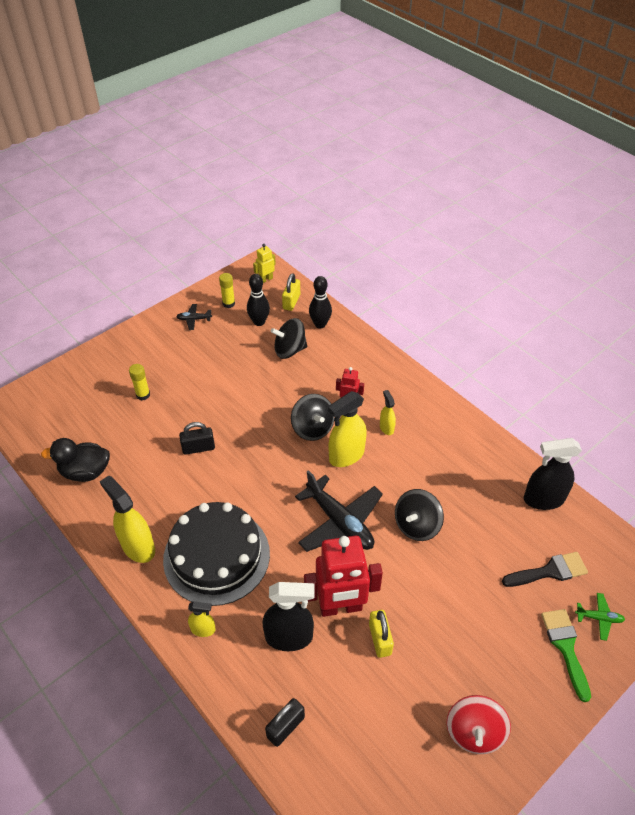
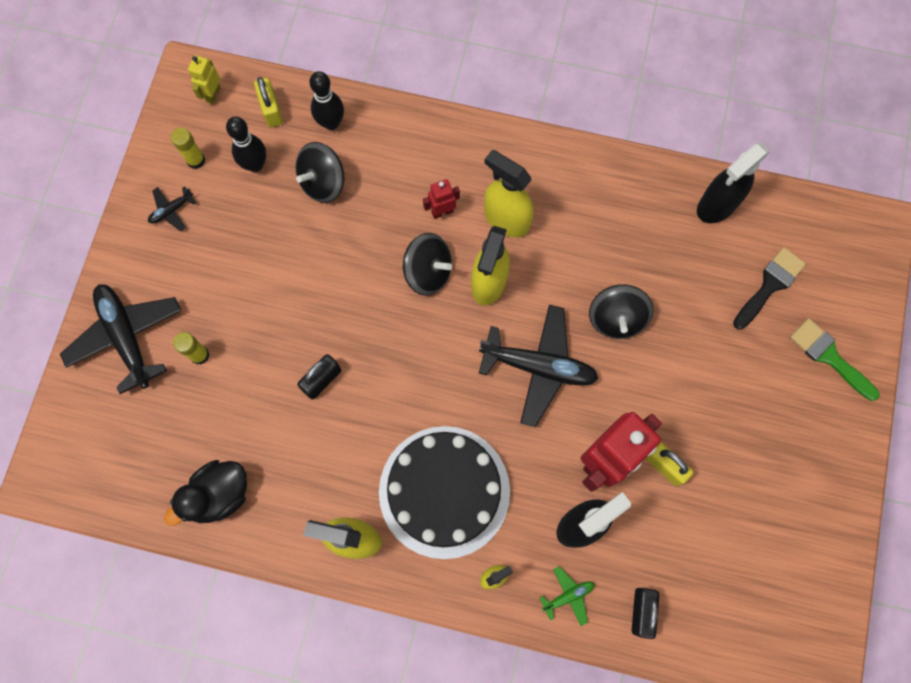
camera: 35 degrees left, 25 degrees up
yellow spray bottle [380,390,396,435] -> yellow spray bottle [484,150,534,237], size x1.89
red spinning top [447,695,511,754] -> none
green plane [575,593,625,641] -> green plane moved to [539,566,594,626]
none -> black plane [60,284,182,394]

